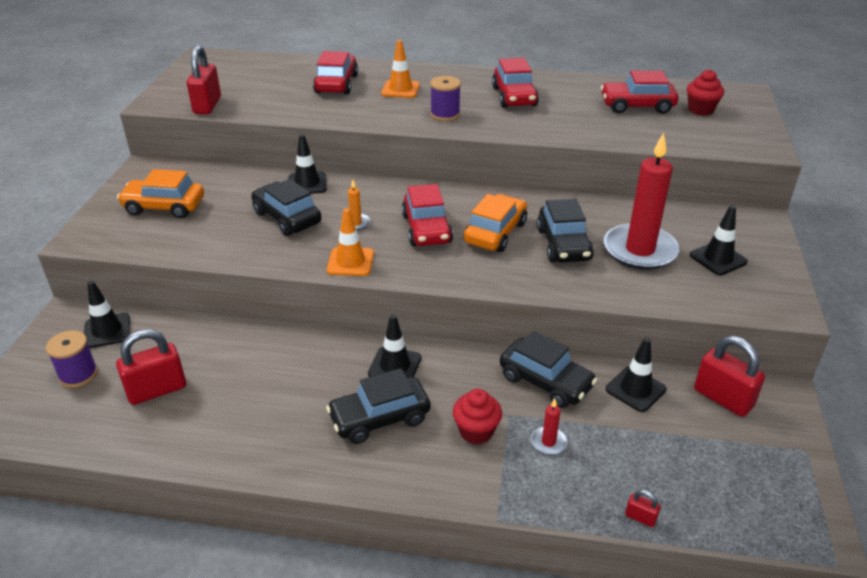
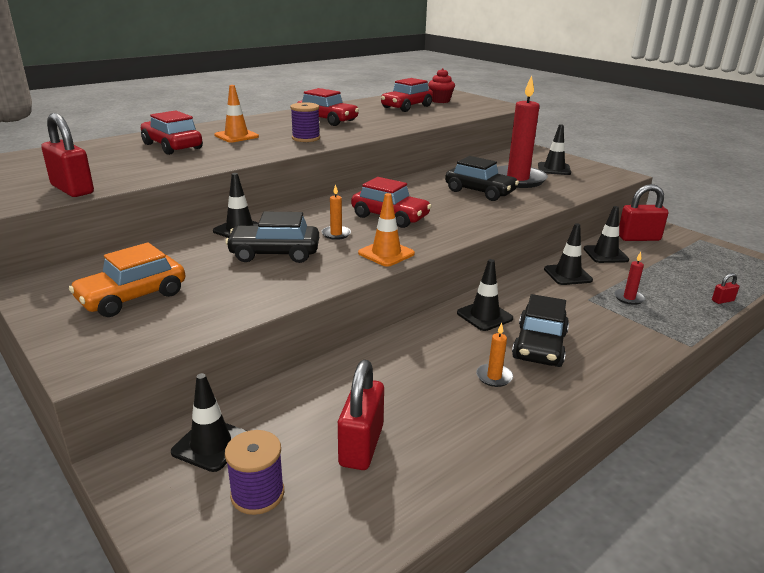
camera: 50 degrees left, 10 degrees down
red cupcake [453,389,502,444] -> none
orange car [463,194,527,252] -> none
black car [500,331,597,408] -> black traffic cone [544,223,593,285]
none -> orange candle [476,323,513,387]

